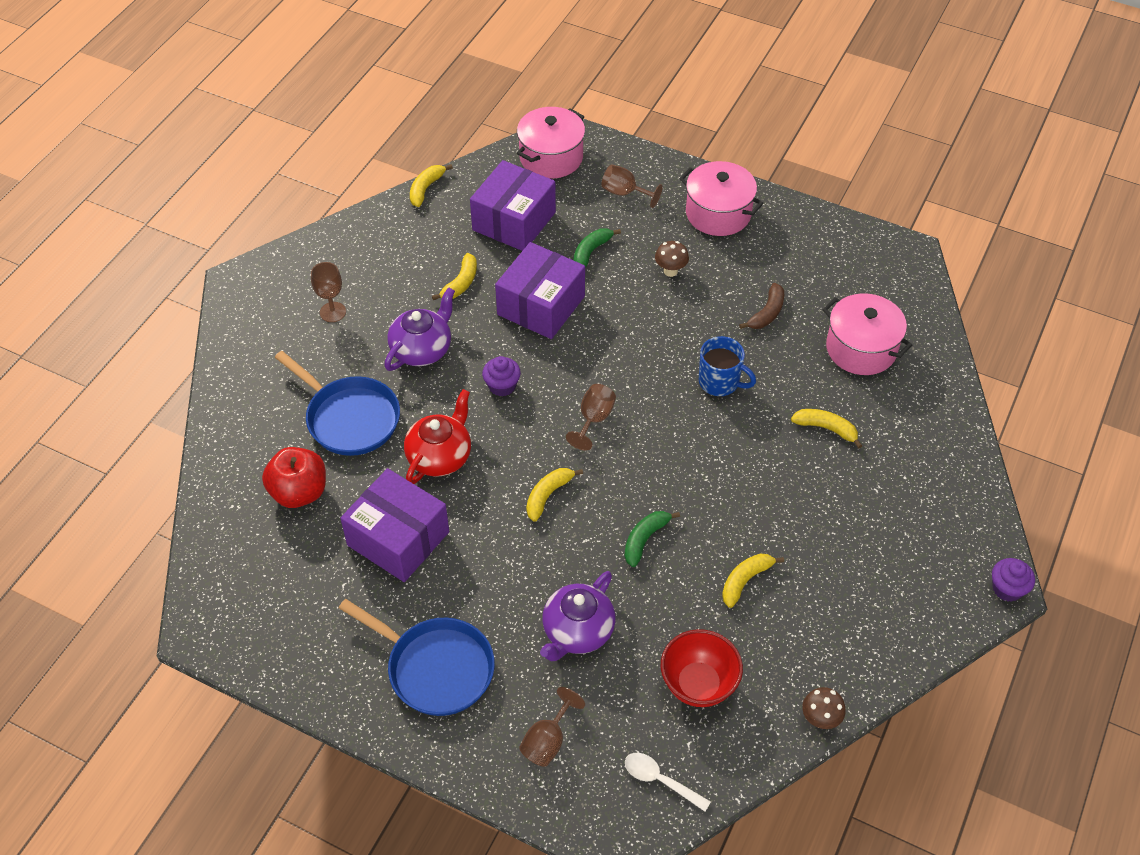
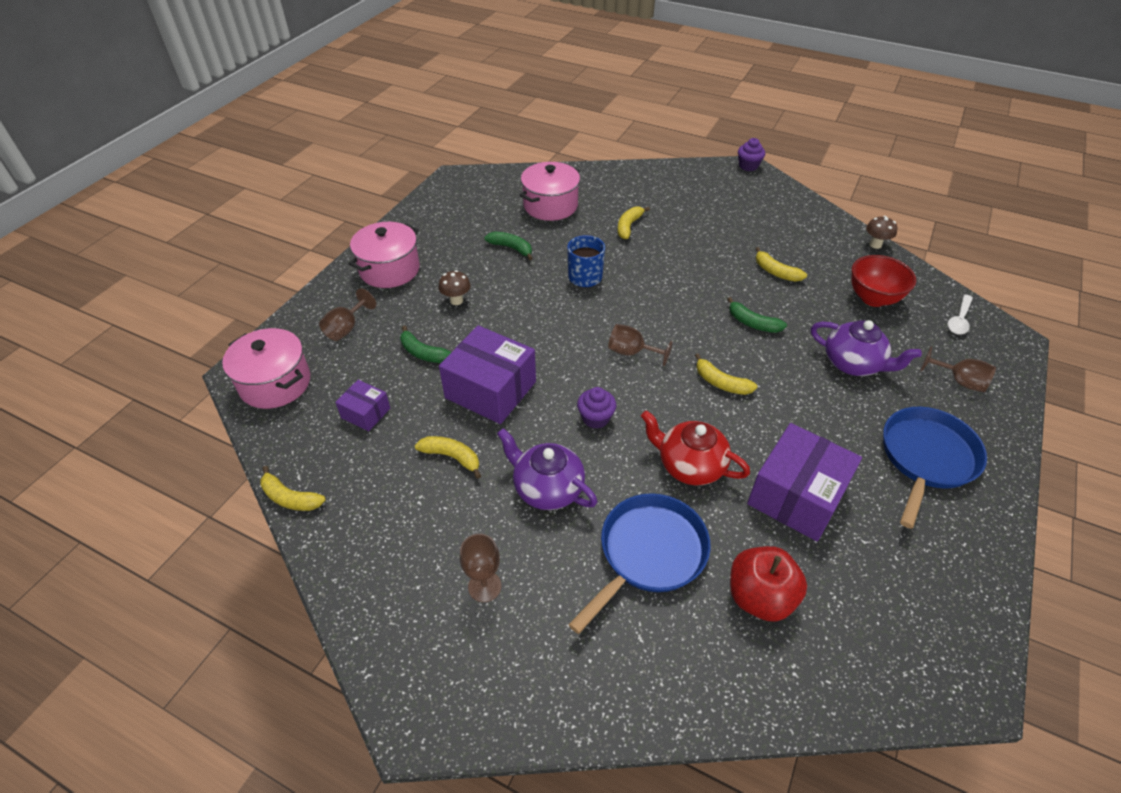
camera: 90 degrees left, 5 degrees down
purple box [470,160,556,251] -> purple box [335,380,390,431], size x0.51
brown banana [739,283,784,329] -> green banana [484,232,533,260]

